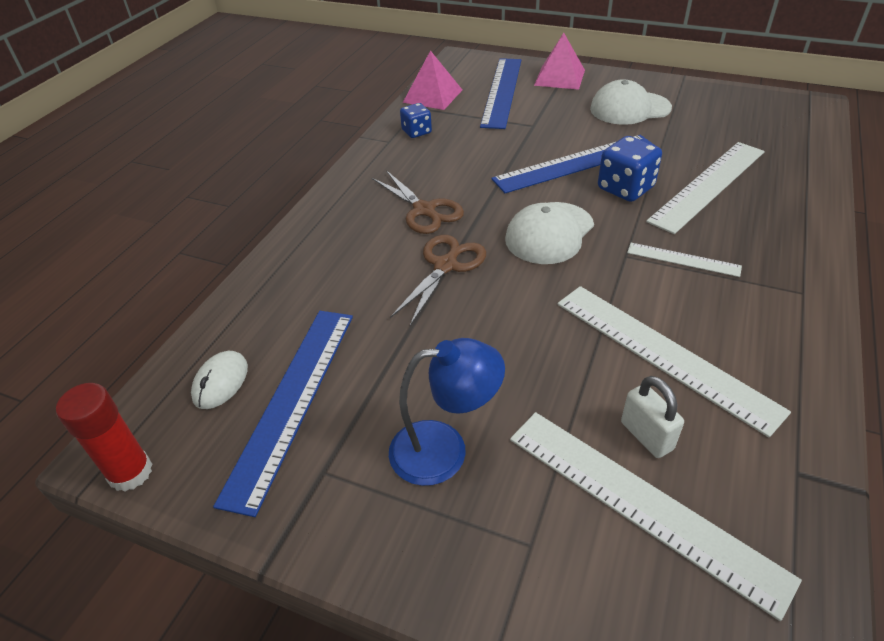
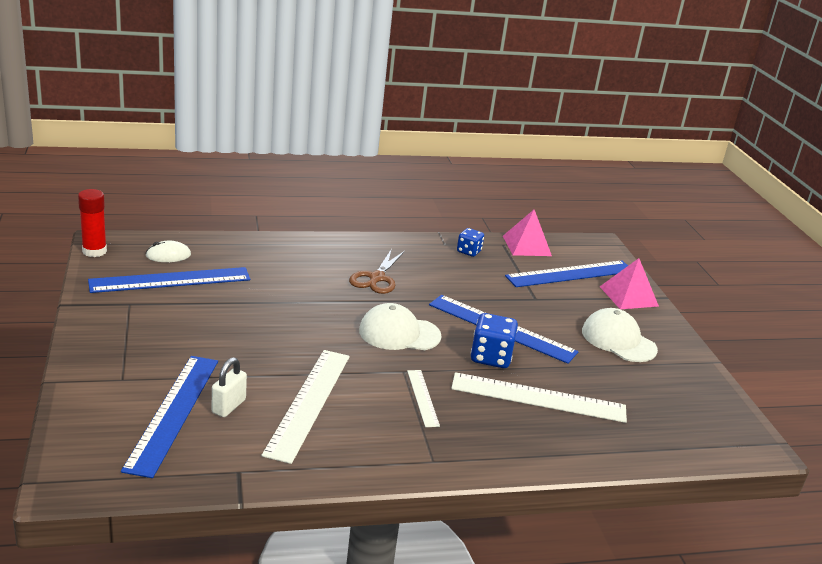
camera: 50 degrees right, 15 degrees down
blue lamp [389,338,505,486] -> none
brown scissors [390,235,486,326] -> none
white ruler [510,412,802,621] -> blue ruler [121,356,218,478]

